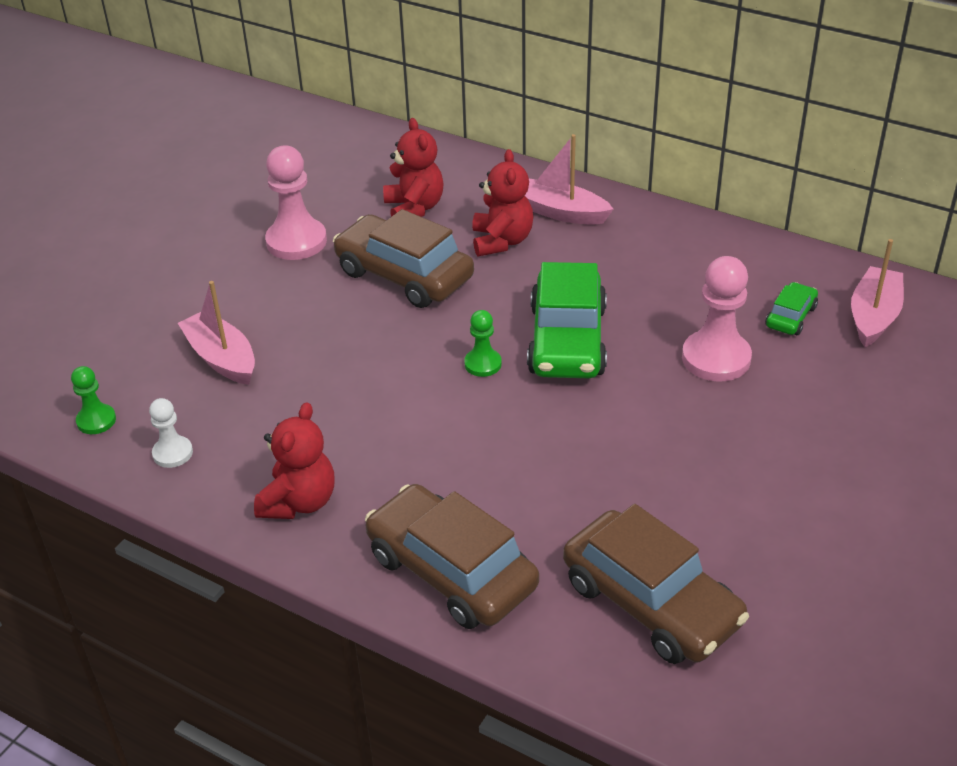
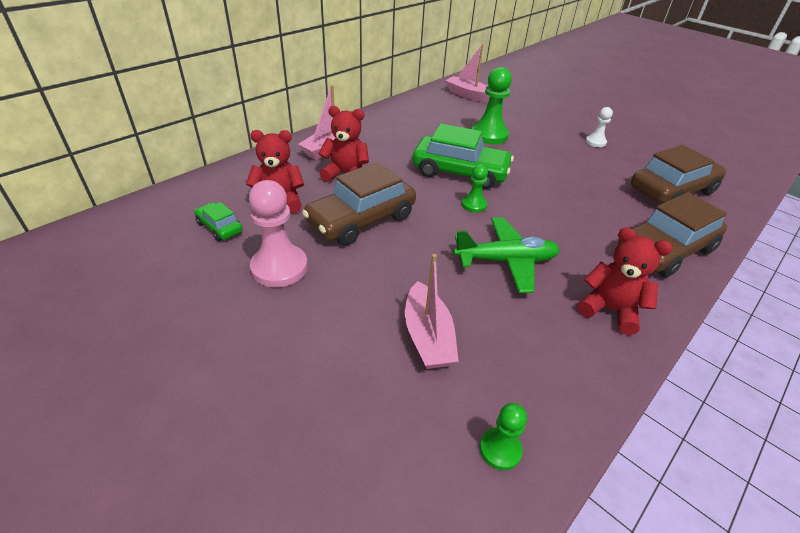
camera: 80 degrees left, 0 degrees up
white pawn [149,398,193,468] -> white pawn moved to [585,107,613,147]
pink boat [178,281,255,385] -> pink boat turned 75 degrees counterclockwise [405,254,459,369]
pink pawn [682,256,752,382] -> green pawn [472,67,512,144]
green car [765,282,818,335] -> green car moved to [194,202,243,241]
none -> green plane [454,218,560,293]

